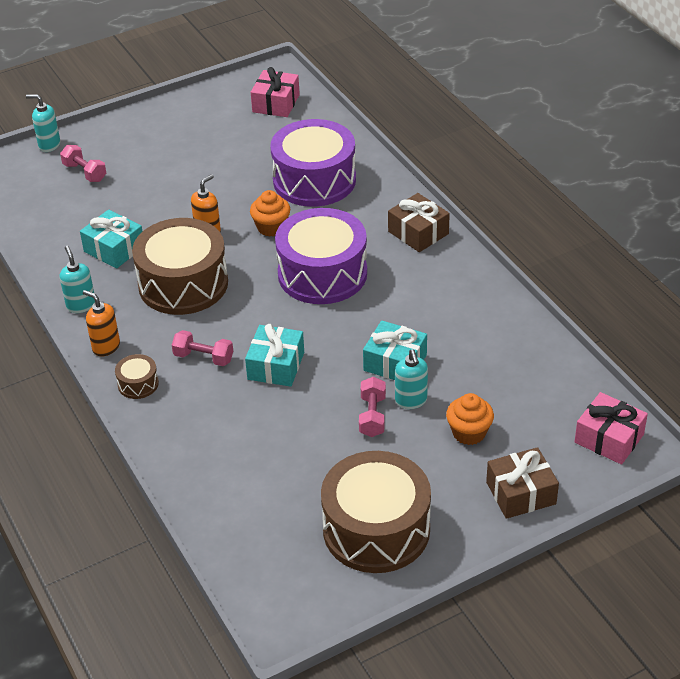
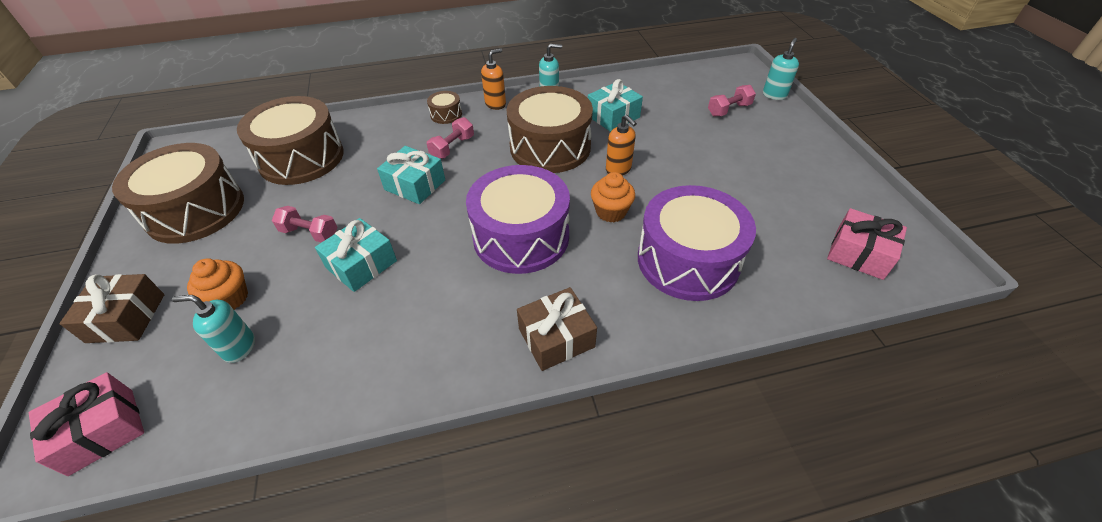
camera: 105 degrees right, 5 degrees up
turquoise soap dispenser [395,349,428,409] -> turquoise soap dispenser moved to [172,295,255,363]
none -> brown drum [237,96,344,185]

